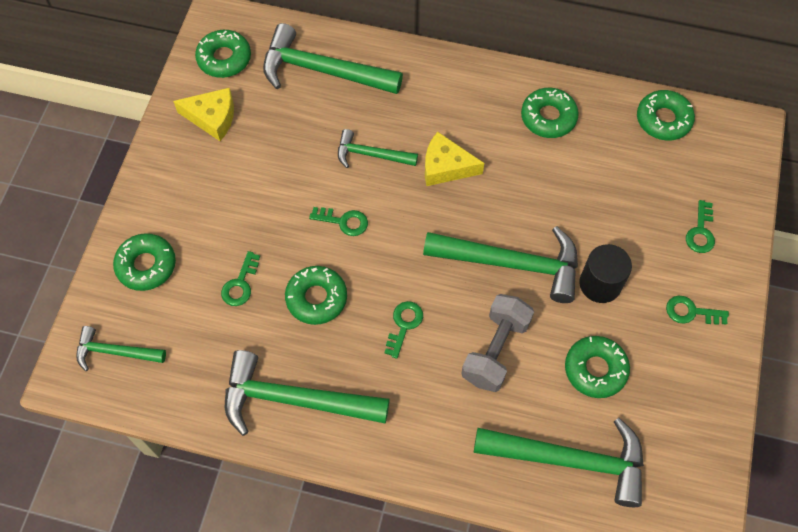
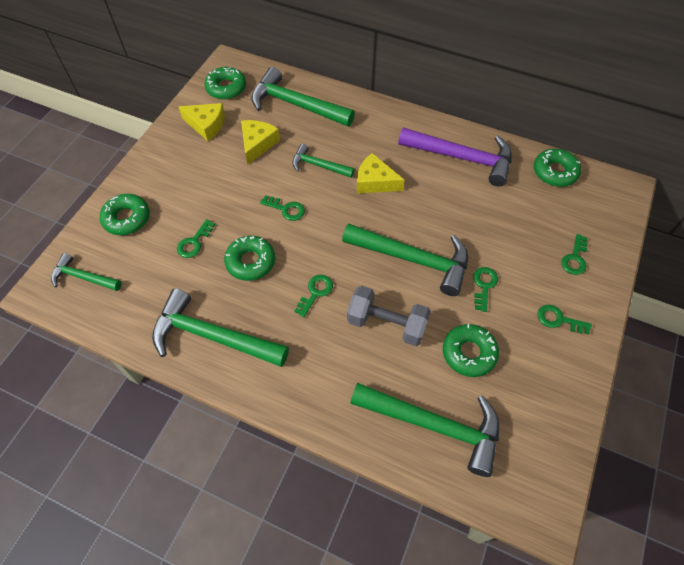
camera: 10 degrees right, 5 degrees down
grey dumbbell [461,294,534,392] -> grey dumbbell turned 75 degrees clockwise [347,286,431,346]
green donut [521,88,579,138] -> purple hammer [398,127,512,187]
black cylinder [579,244,632,303] -> green key [473,267,498,312]
none -> yellow cheese [241,120,280,164]

